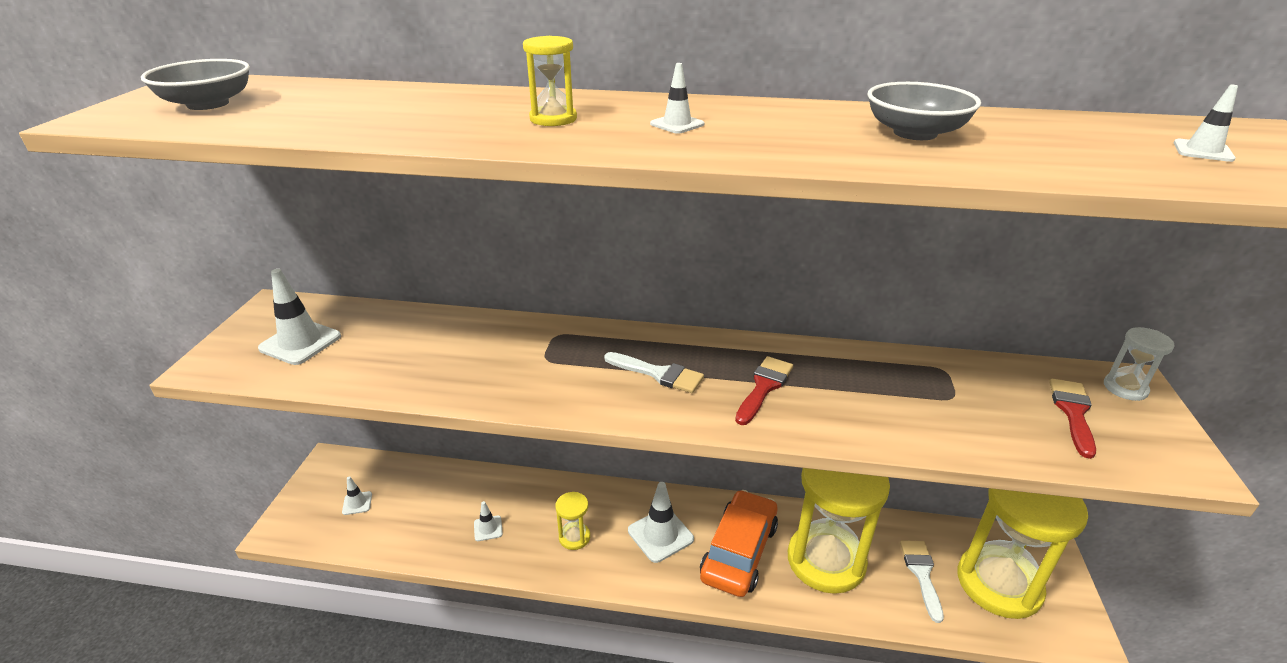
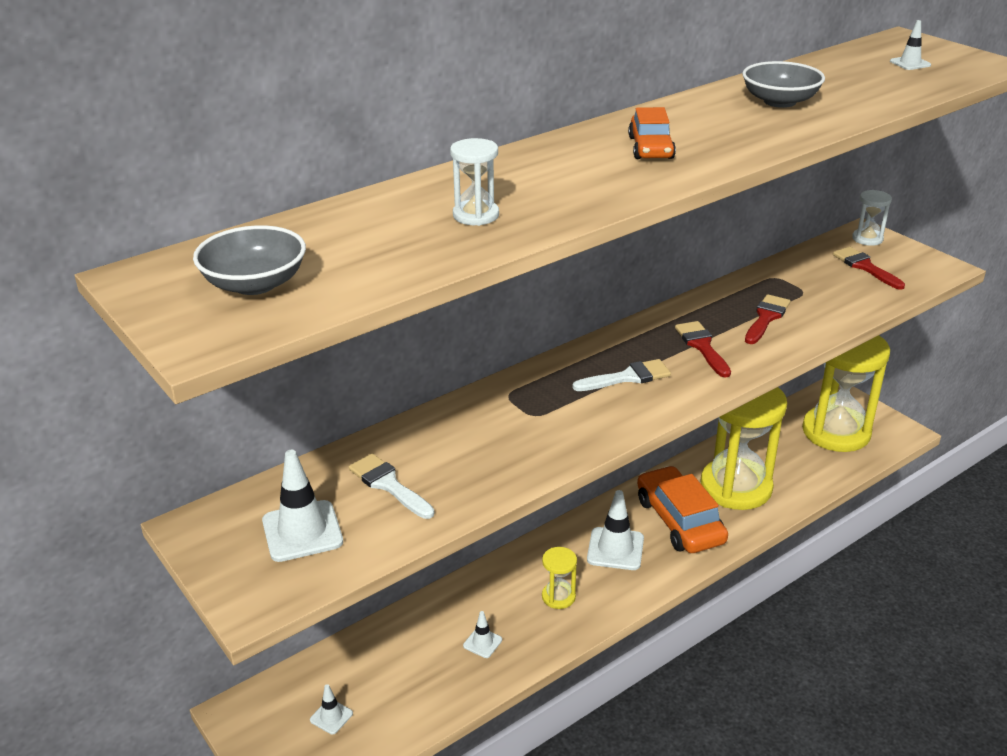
camera: 45 degrees left, 0 degrees up
yellow hourglass [523,36,577,126] -> none
white traffic cone [650,63,705,134] -> orange car [628,107,676,159]
white brush [900,540,944,623] -> white brush moved to [348,453,434,519]
none -> white hourglass [450,138,499,226]
none -> red brush [745,294,791,344]

